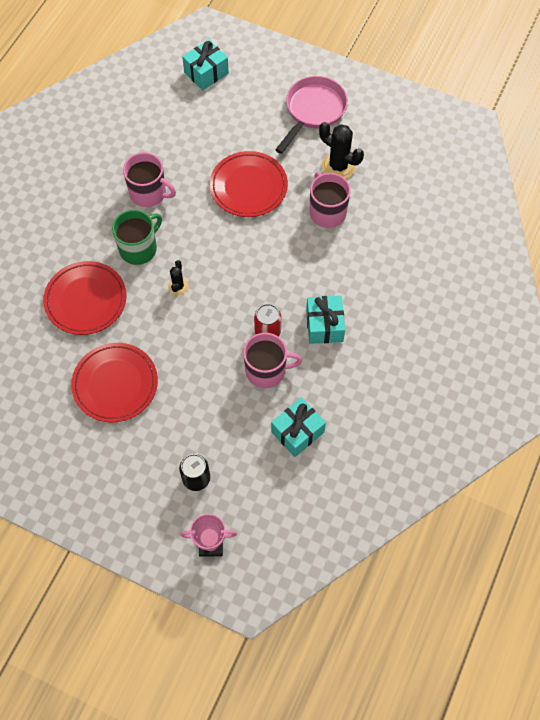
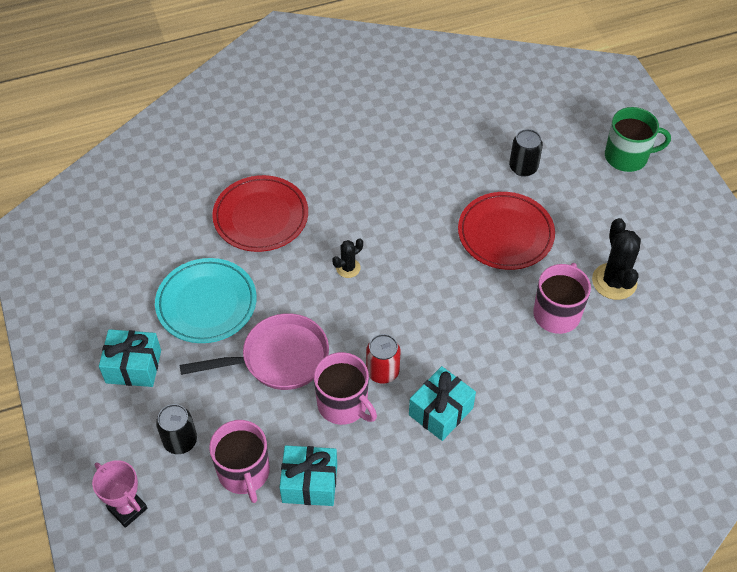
camera: 45 degrees right, 10 degrees down
red plate [71,343,158,423] -> turquoise plate [155,258,257,343]
green mug [112,210,162,265] -> green mug moved to [605,107,671,172]
pink mug [123,152,176,207] -> pink mug moved to [209,420,270,503]
turquoise gift [182,40,229,90] -> turquoise gift moved to [99,329,161,387]
pink pan [275,76,348,154] -> pink pan moved to [179,313,329,390]
none -> black can [509,129,543,177]

